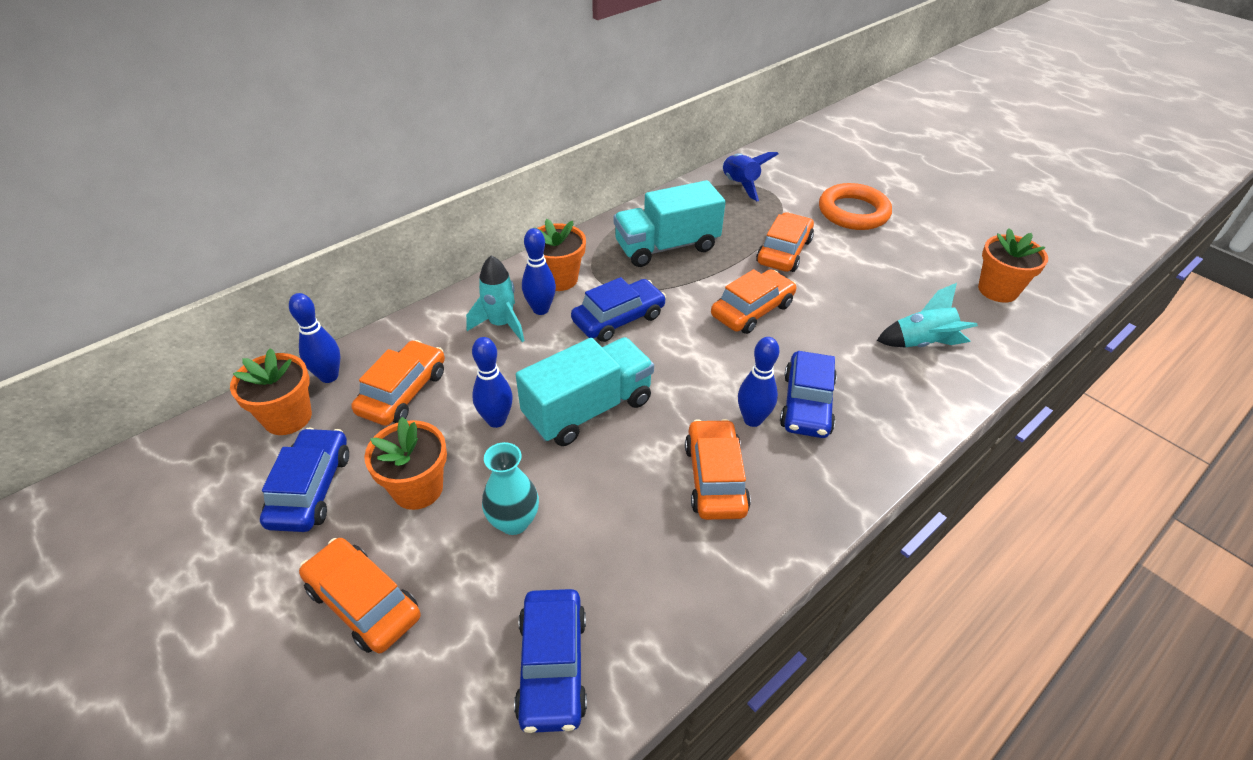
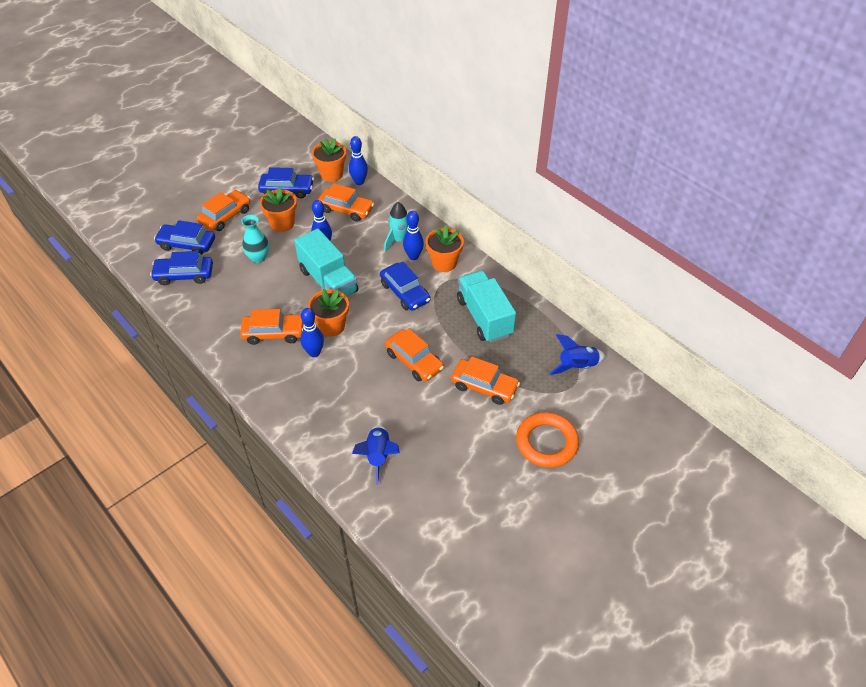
camera: 90 degrees right, 5 degrees up
blue car [780,351,837,438] -> blue car moved to [154,220,215,255]
turquoise rocket [877,283,978,347] -> blue rocket [352,425,400,485]
orange flower pot [978,228,1048,303] -> orange flower pot moved to [308,289,349,336]

